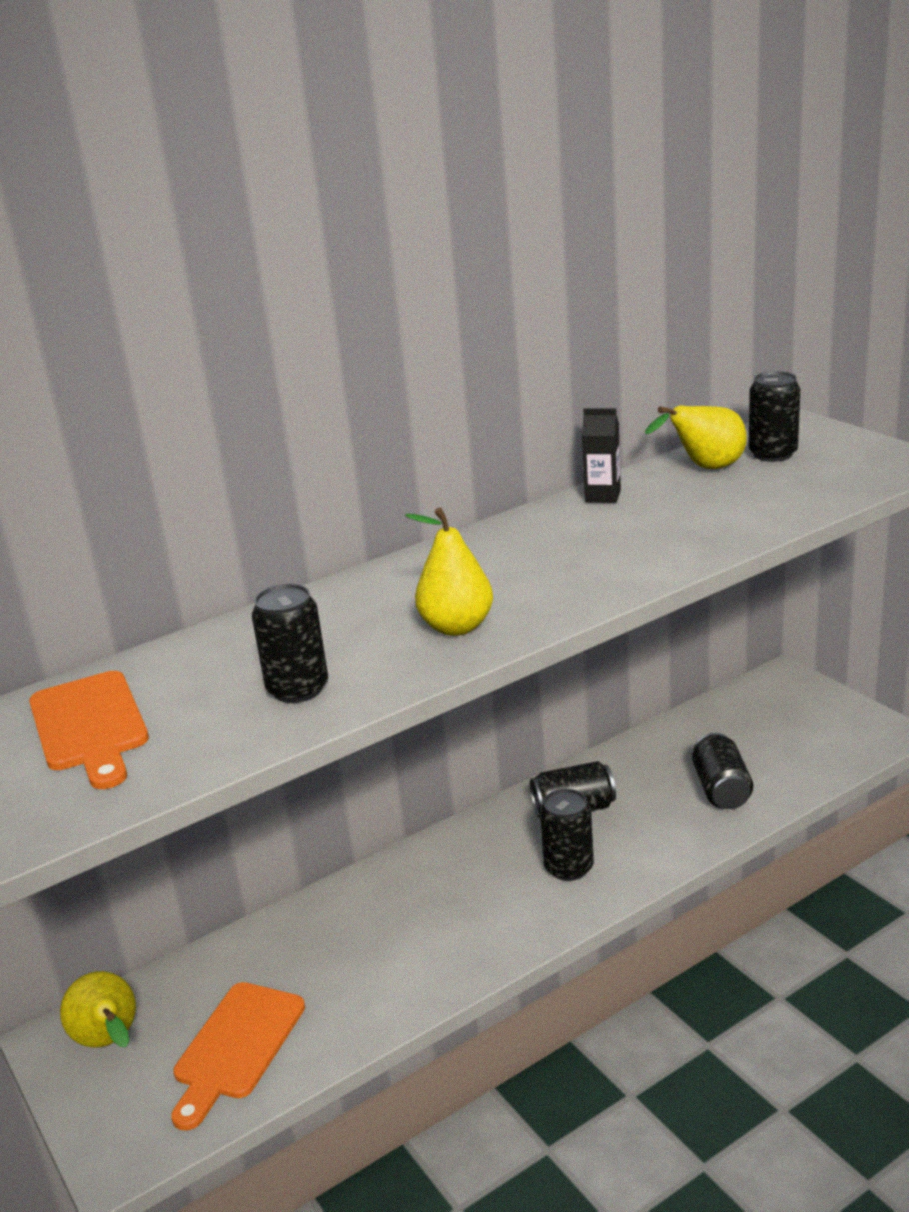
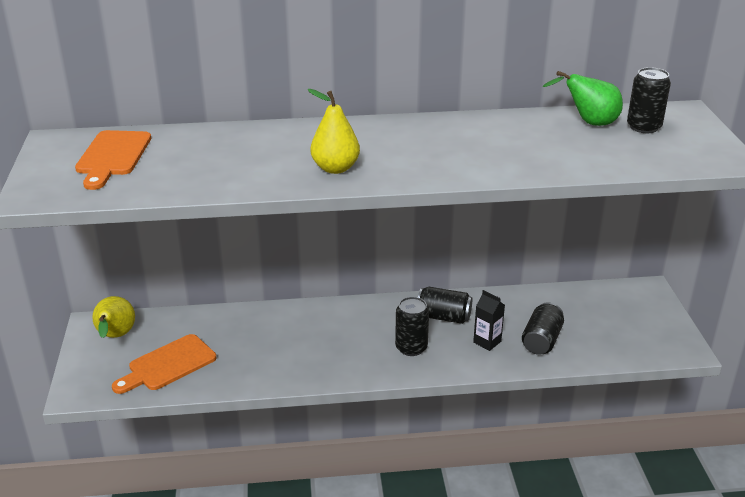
camera: 25 degrees right, 5 degrees up
black can [252,584,328,703] -> none
black carton [582,409,621,503] -> black carton moved to [473,290,505,351]
yellow pear [645,405,746,469] -> green pear [543,71,623,126]

